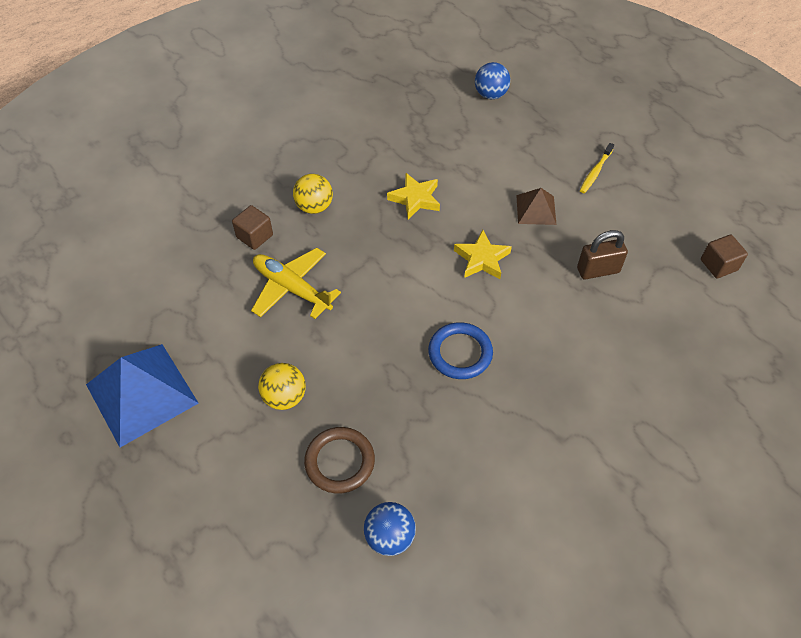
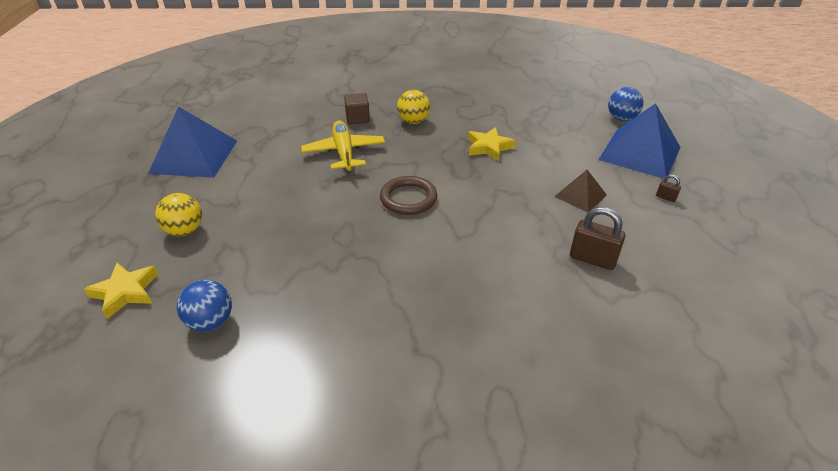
camera: 40 degrees right, 15 degrees down
yellow ball [258,363,306,410] -> yellow ball moved to [155,193,202,236]
brown ring [304,427,375,494] -> brown ring moved to [380,176,437,215]
blue ring [428,322,493,379] -> none
yellow star [454,230,512,279] -> yellow star moved to [84,263,158,319]
yellow toothbrush [580,143,614,193] -> brown padlock [656,174,681,202]
brown cube [701,235,748,278] -> none
none -> blue pyramid [598,103,680,179]

